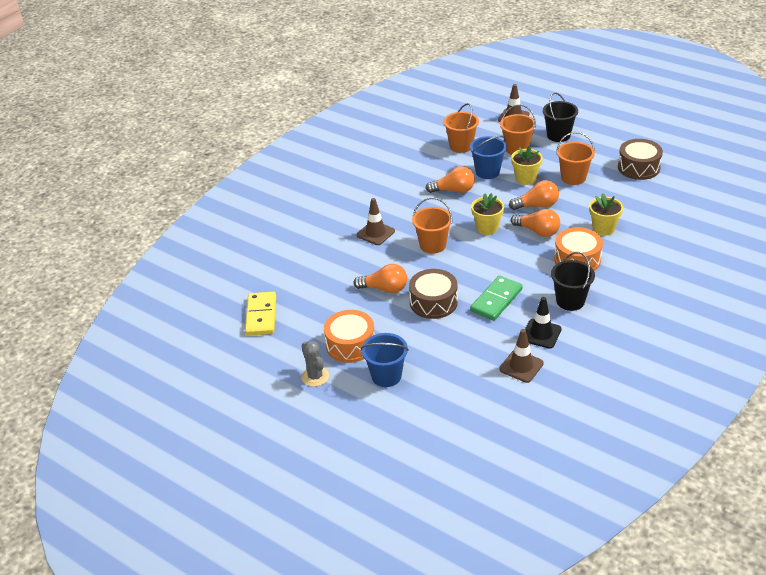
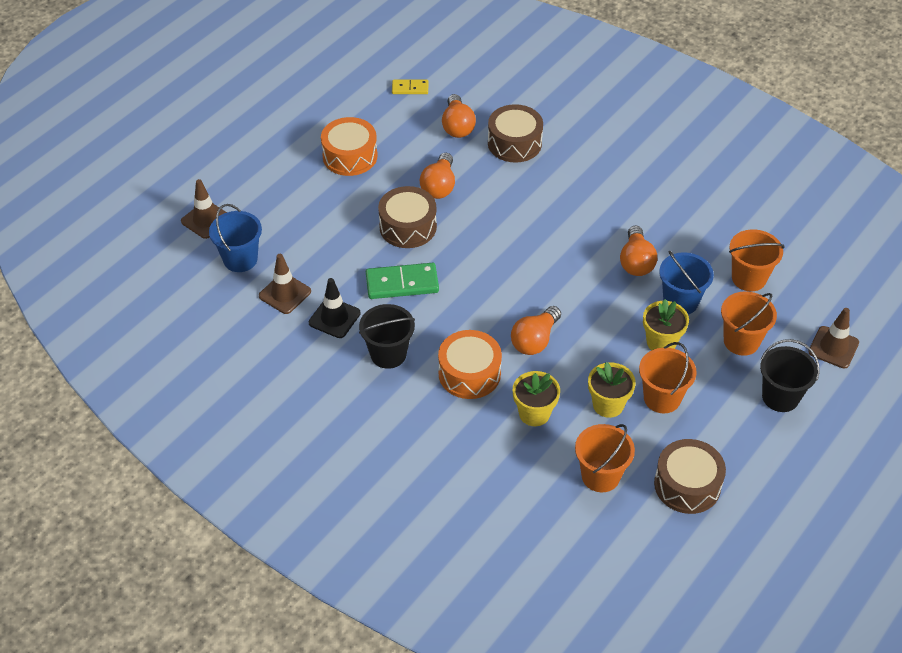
camera: 90 degrees right, 10 degrees up
yellow domino [245,292,276,336] -> yellow domino [392,80,428,94], size x0.58
grey cactus [301,341,329,387] -> none
brown traffic cone [357,198,395,245] -> brown traffic cone moved to [181,179,227,239]
blue bucket [361,333,409,387] -> blue bucket moved to [209,204,262,272]
orange bucket [412,197,452,254] -> orange bucket moved to [575,424,635,492]
green domino [470,276,523,321] -> green domino turned 45 degrees counterclockwise [366,263,439,299]
yellow flower pot [471,193,504,235] -> yellow flower pot moved to [588,362,636,418]
orange light bulb [509,180,559,210] -> orange light bulb moved to [442,94,476,138]
none -> brown drum [488,104,543,162]

